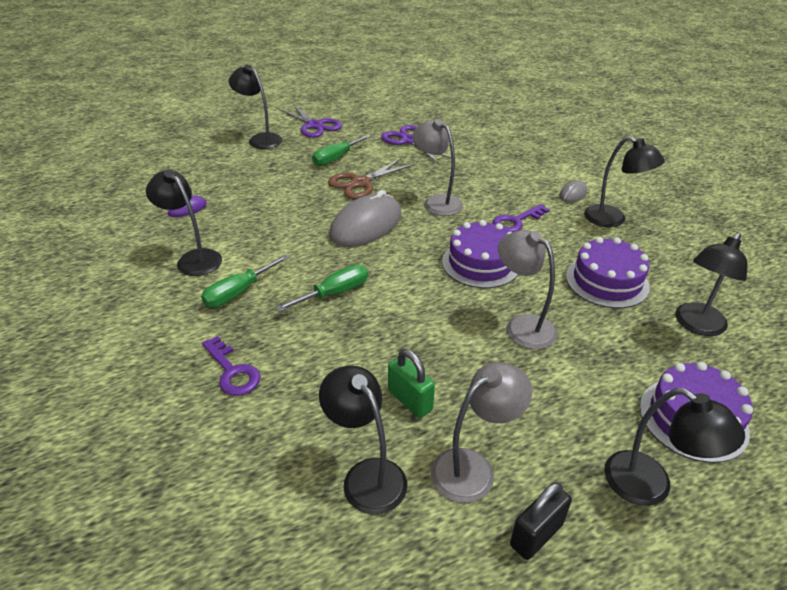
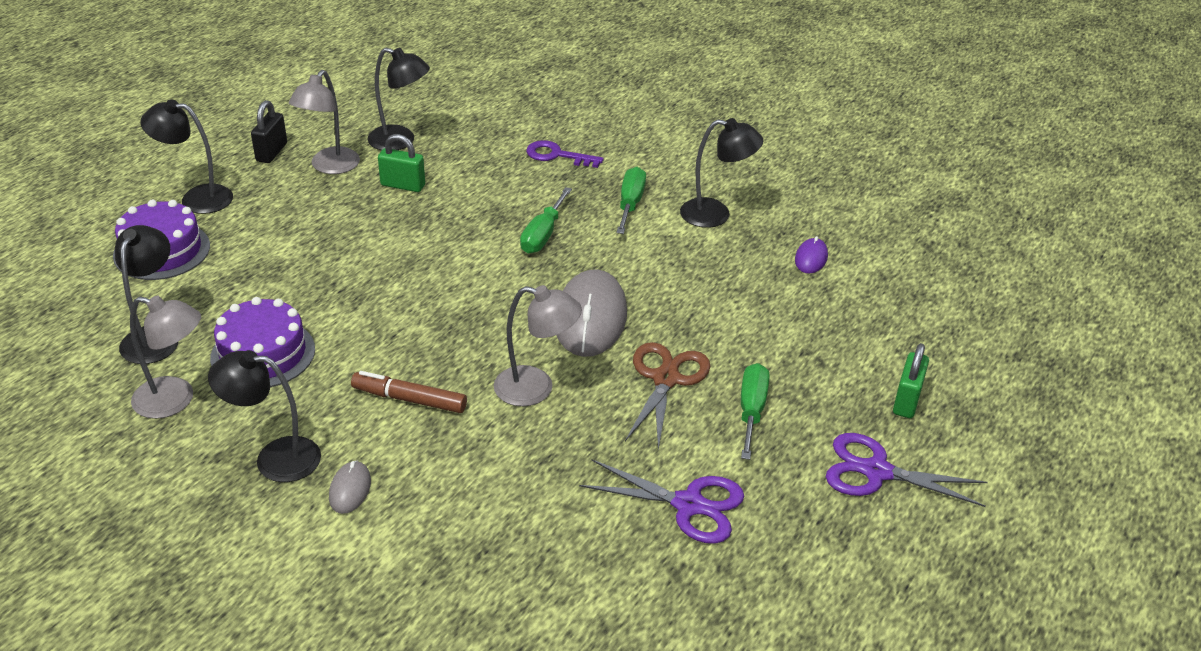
camera: 145 degrees right, 0 degrees up
black lamp [229,65,282,149] -> green padlock [893,343,929,418]
purple cake [442,220,518,288] -> none
purple key [493,204,550,232] -> brown marker [351,371,467,413]
grey lamp [498,230,557,350] -> grey lamp moved to [130,296,201,419]

